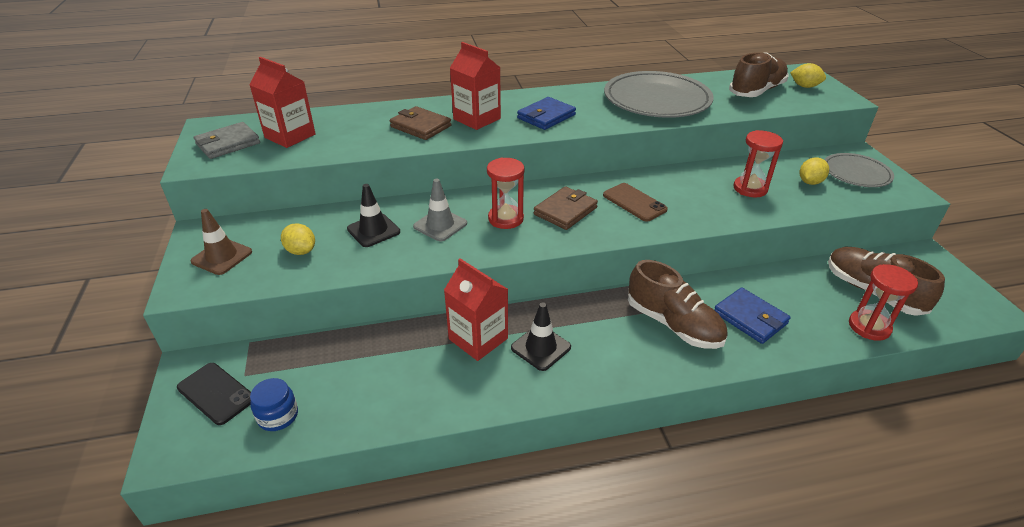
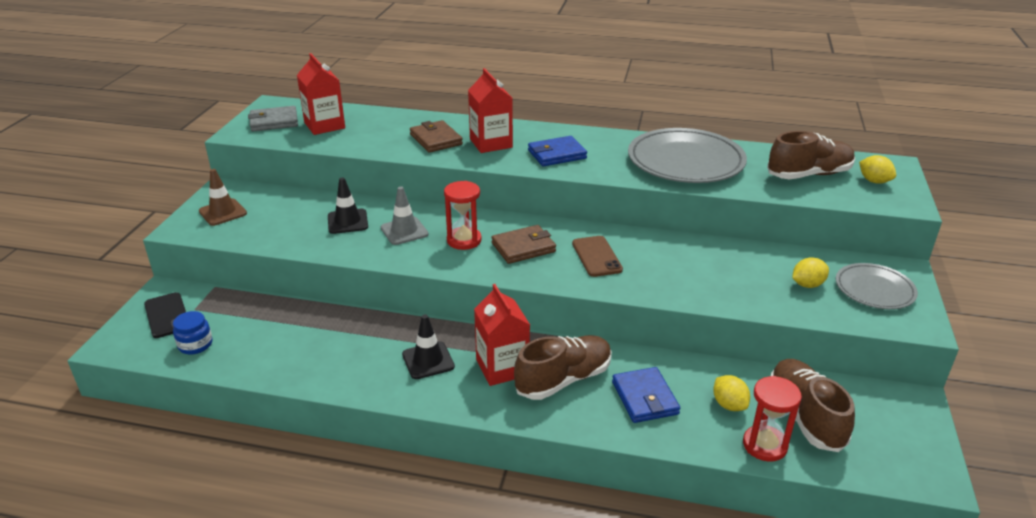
camera: 25 degrees right, 5 degrees down
yellow lemon [281,223,315,255] -> yellow lemon moved to [713,375,750,411]
red carton [444,258,508,361] -> red carton moved to [474,284,530,386]
brown shoe [628,260,728,349] -> brown shoe turned 105 degrees counterclockwise [514,335,612,400]
red hourglass [734,130,783,197] -> none

